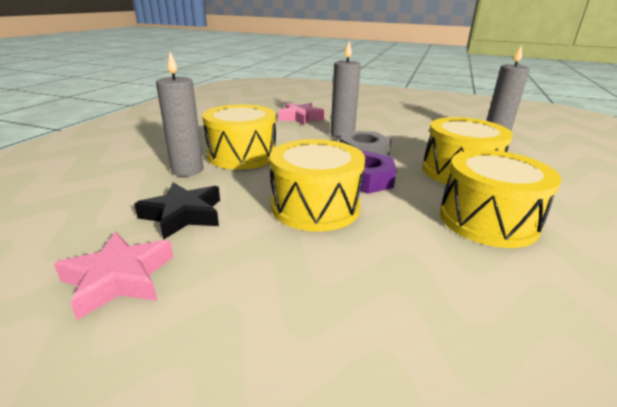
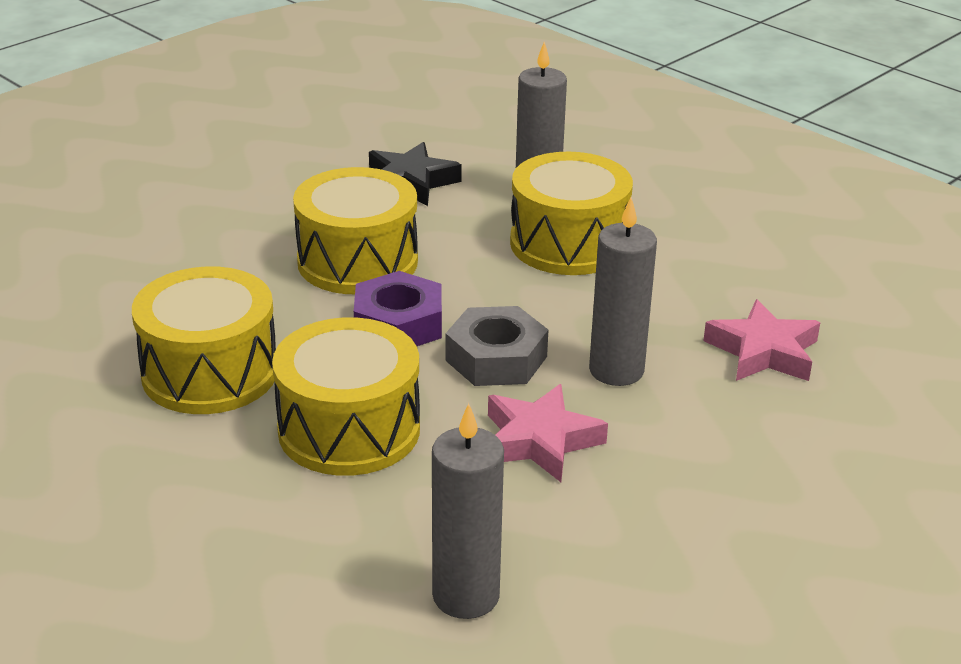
camera: 115 degrees right, 5 degrees up
pink star [54,232,173,320] -> pink star moved to [488,384,608,482]

